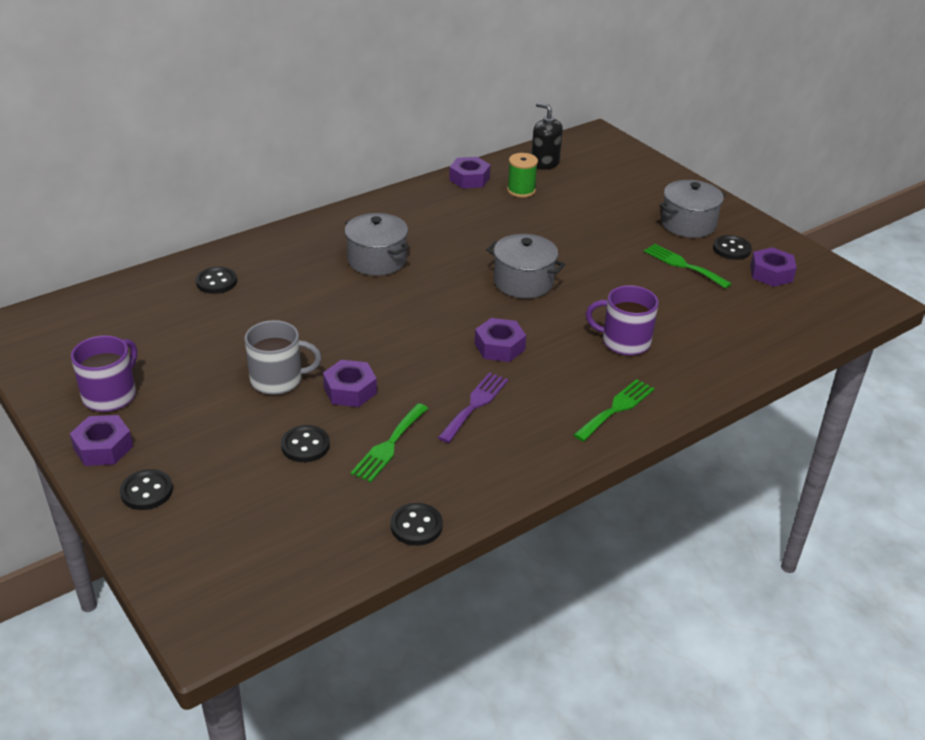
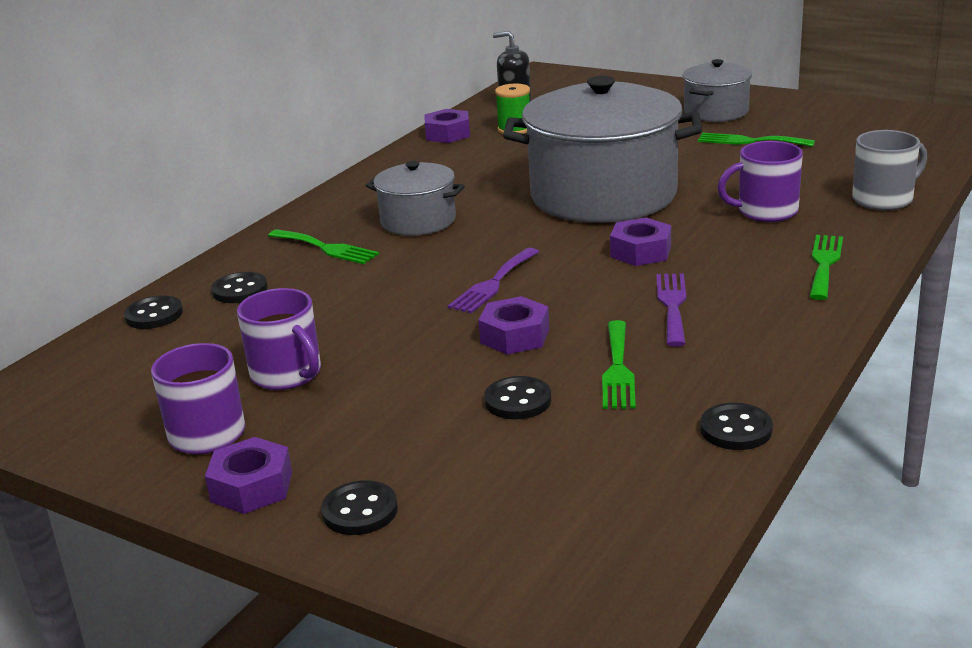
camera: 20 degrees left, 10 degrees down
grey mug [245,320,322,395] -> grey mug moved to [852,130,927,211]
grey pot [487,234,565,298] -> grey pot [503,76,702,223], size x1.97
black button [713,235,752,260] -> black button moved to [124,295,183,329]
purple nut [750,247,797,287] -> none
none -> purple mug [237,288,321,390]
none -> green fork [268,229,379,264]
none -> purple fork [448,248,539,313]

